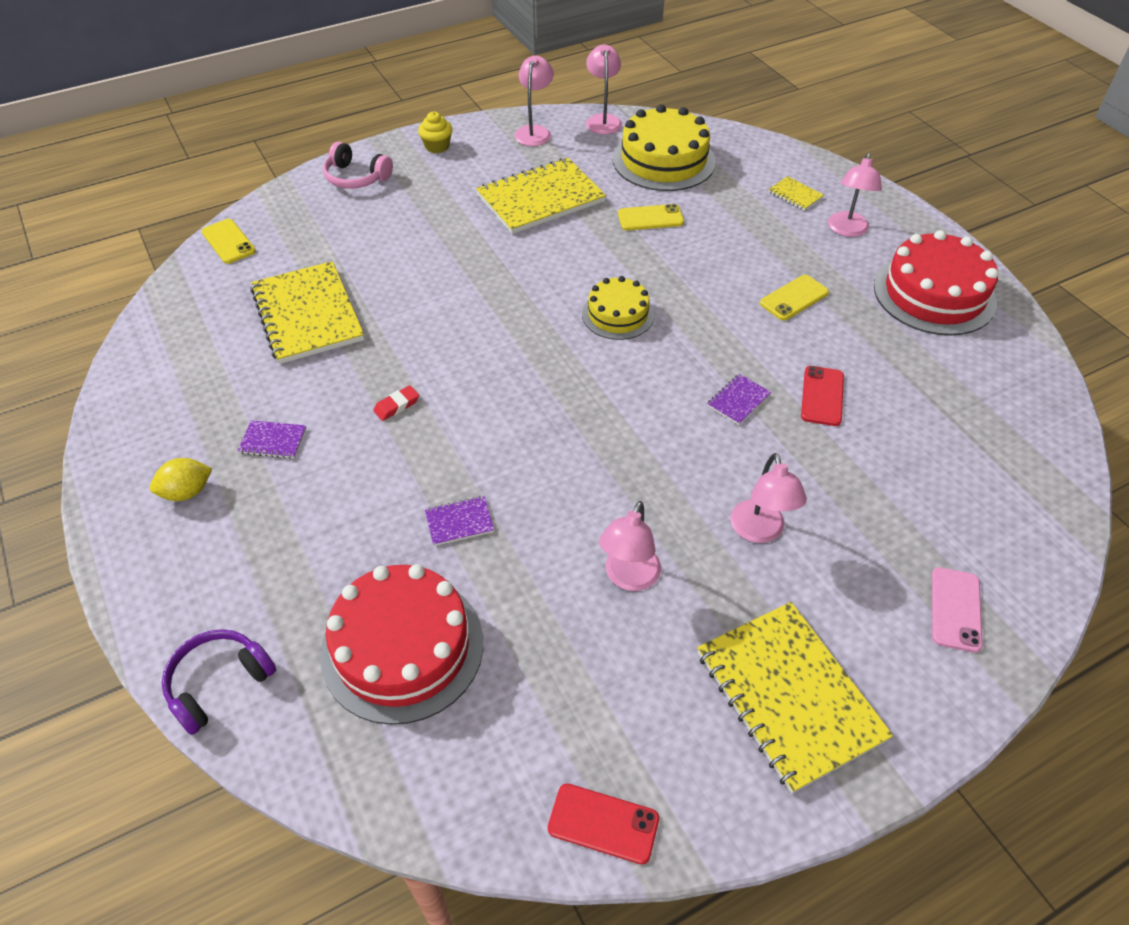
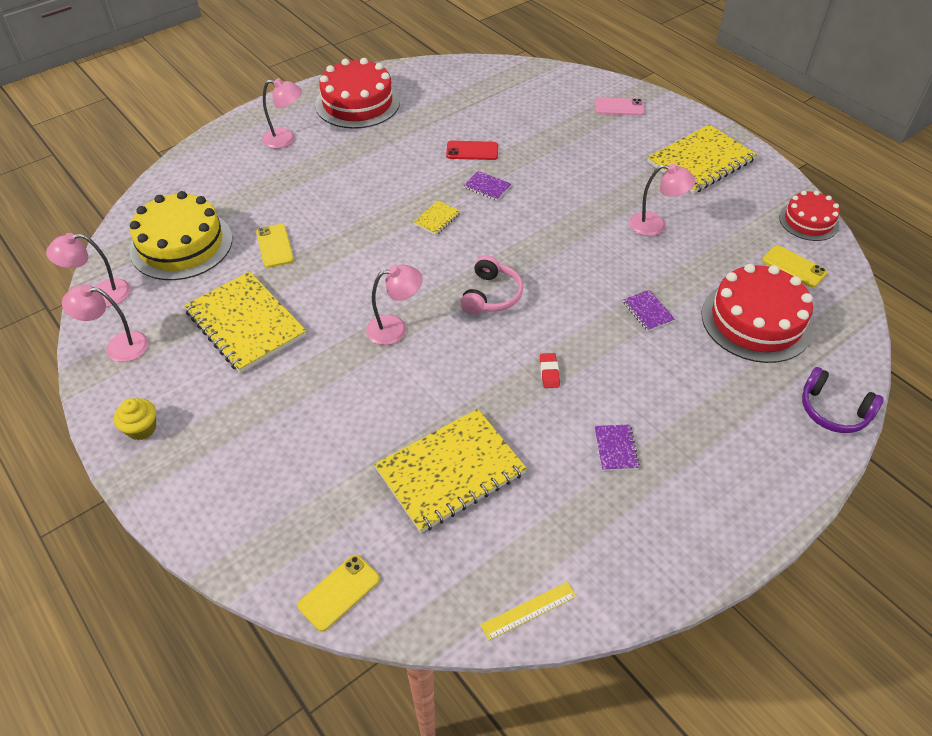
camera: 100 degrees left, 0 degrees up
yellow lemon [150,458,212,501] -> none
pink headphones [323,142,393,189] -> pink headphones moved to [460,255,523,314]
red eraser [373,385,419,421] -> red eraser turned 45 degrees clockwise [540,353,560,388]
red phone [548,783,659,864] -> red cake [779,191,840,241]
yellow cake [582,276,654,340] -> none
pink lamp [730,453,807,543] -> pink lamp moved to [366,264,422,345]
yellow phone [760,275,829,321] -> yellow phone moved to [762,245,827,287]
yellow notebook [768,176,824,211] -> yellow notebook moved to [413,200,461,235]
none -> yellow ruler [480,582,577,640]

